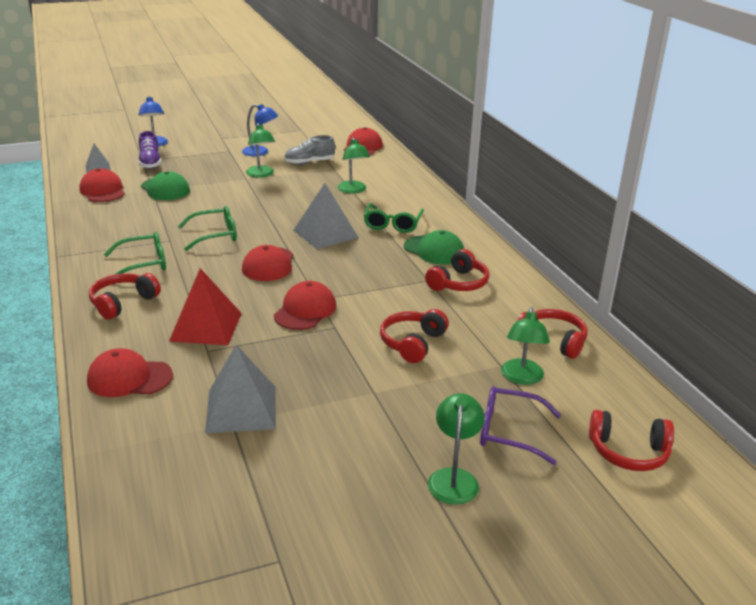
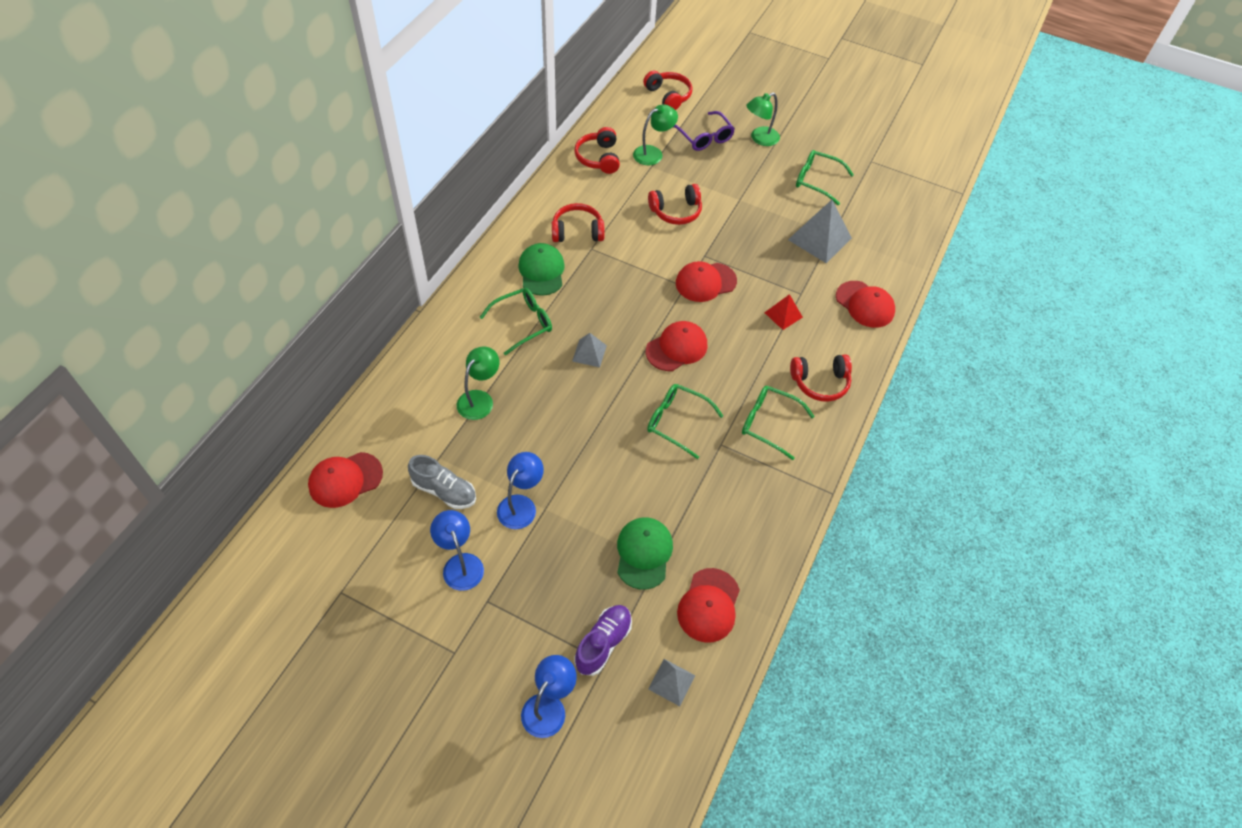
camera: 135 degrees left, 25 degrees up
red pyramid [169,268,242,345] -> red pyramid [764,294,803,330], size x0.56
green lamp [246,123,275,178] -> blue lamp [497,452,544,529]
grey pyramid [293,183,359,249] -> grey pyramid [572,333,607,367], size x0.56
none -> green glasses [796,150,854,205]

